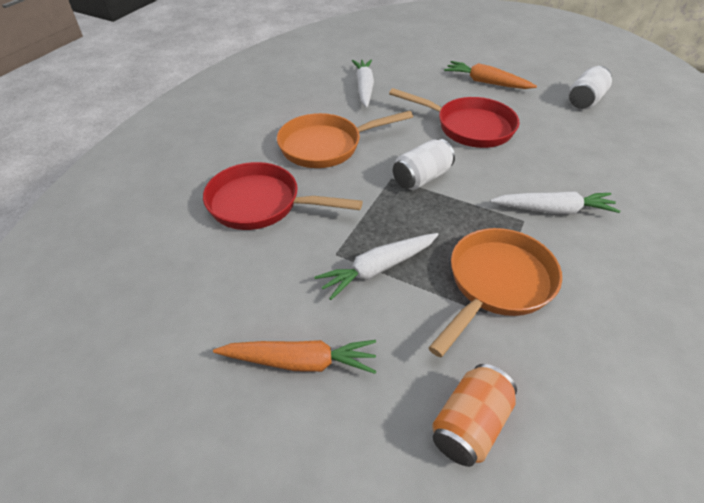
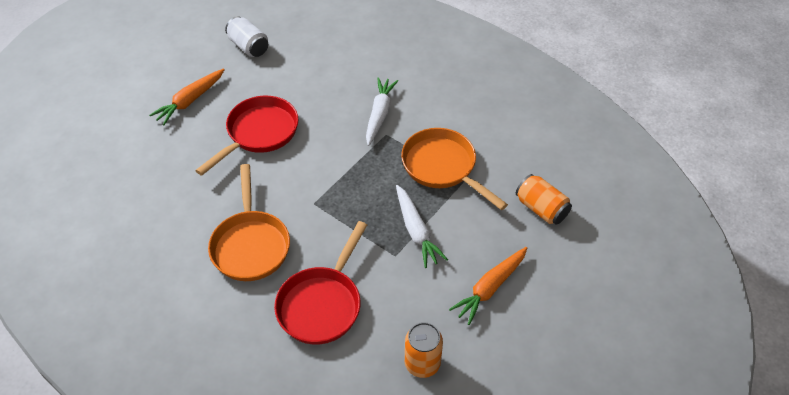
camera: 80 degrees left, 5 degrees up
orange carrot [213,340,376,374] -> orange carrot turned 150 degrees counterclockwise [449,247,527,325]
white carrot [352,59,374,108] -> none
white can [393,139,455,190] -> none
none -> orange can [405,322,443,378]

